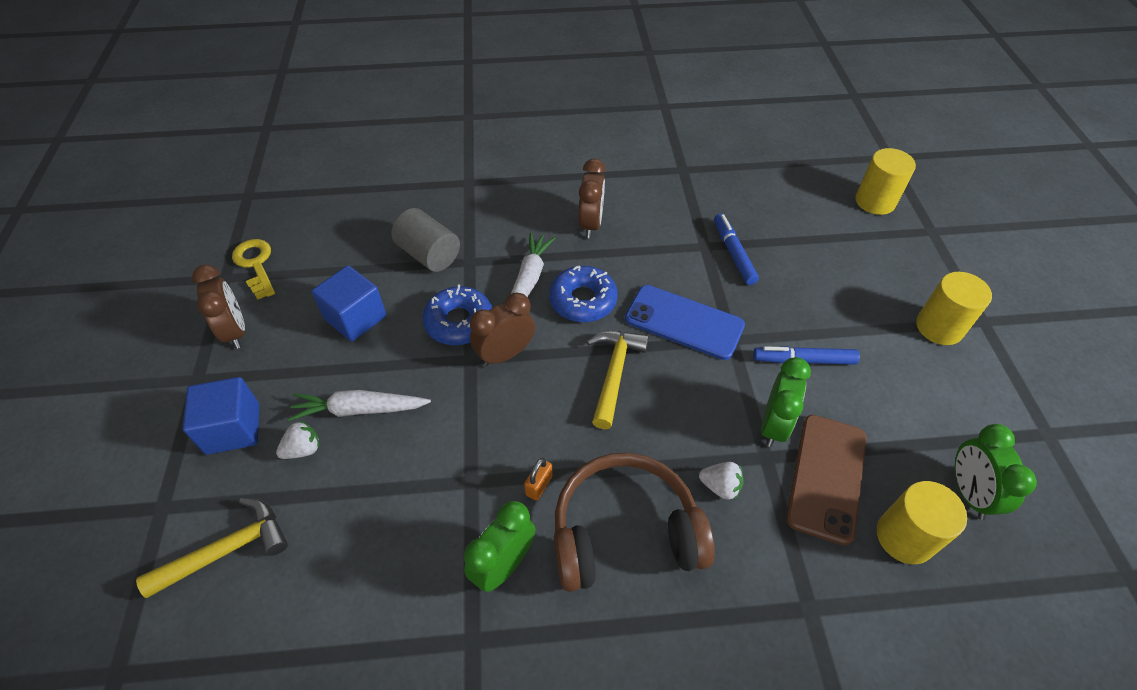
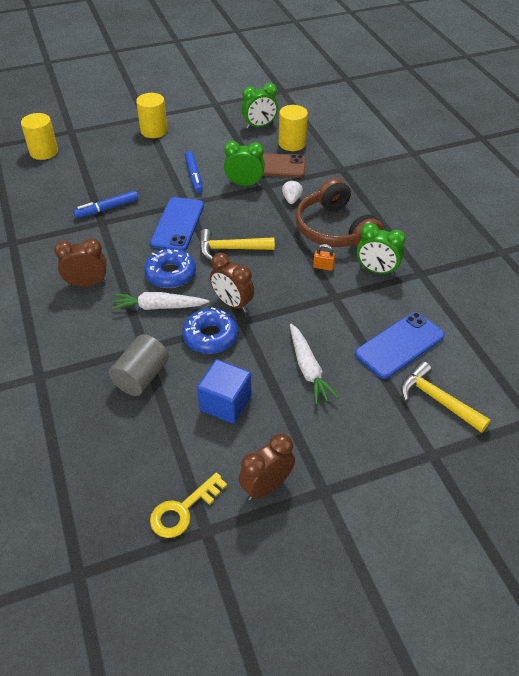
camera: 105 degrees left, 5 degrees down
blue cube [182,377,259,455] -> none
white strawberry [276,421,319,459] -> none
none -> blue phone [355,312,445,379]

